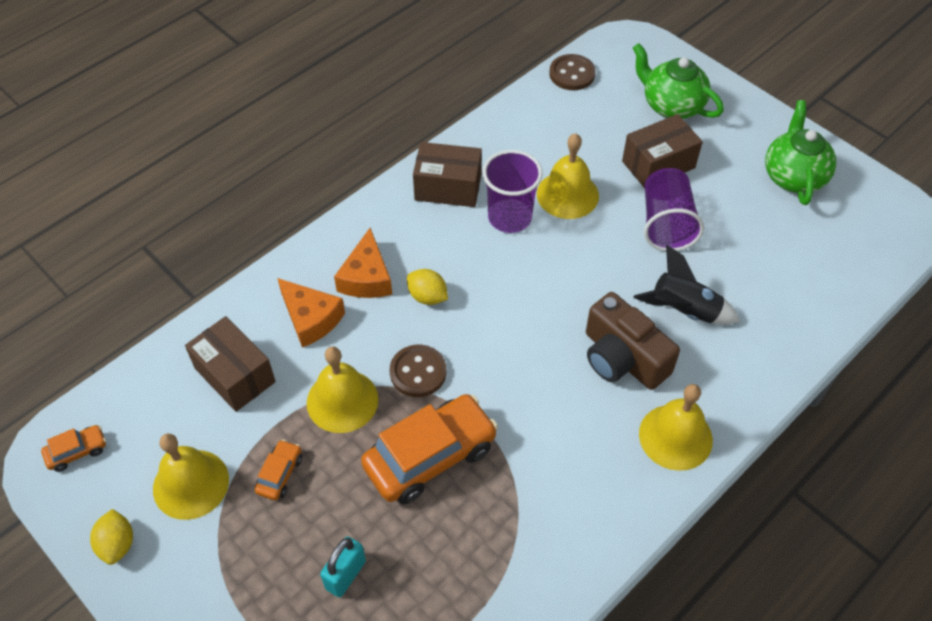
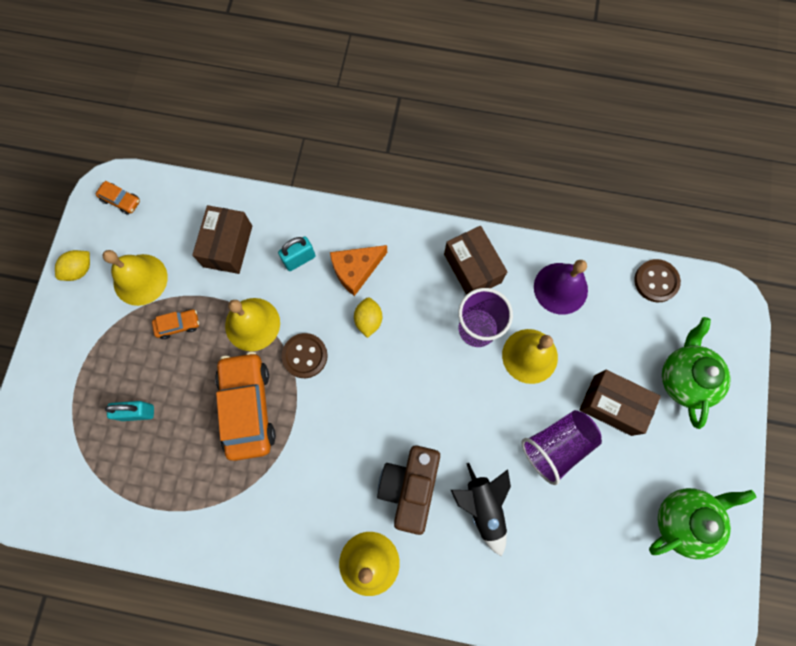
camera: 55 degrees right, 20 degrees up
orange cheese [277,278,345,348] -> turquoise padlock [278,236,316,271]
orange car [361,394,498,504] -> orange car turned 120 degrees counterclockwise [215,352,276,461]
none -> purple bell [534,260,588,315]

